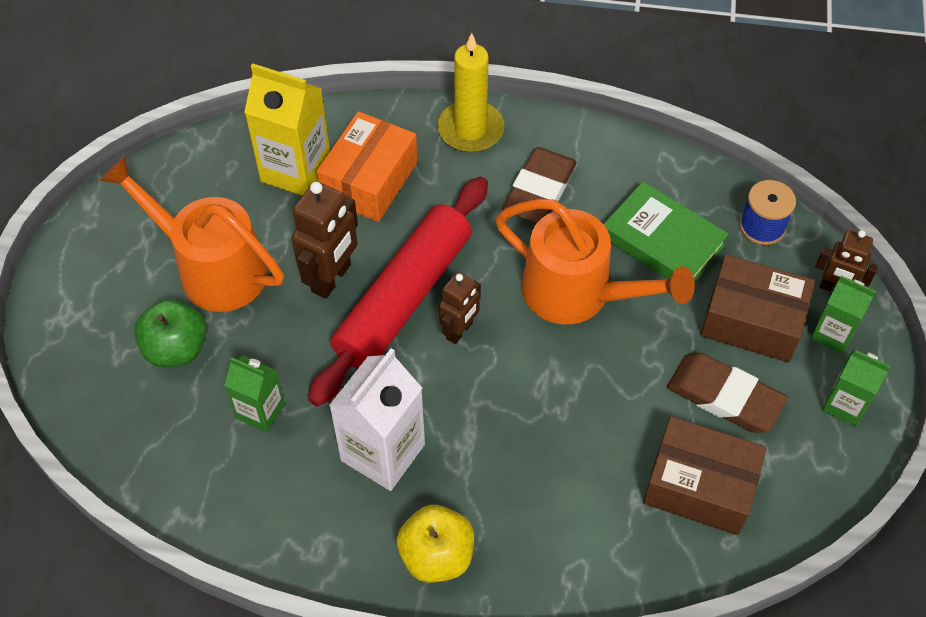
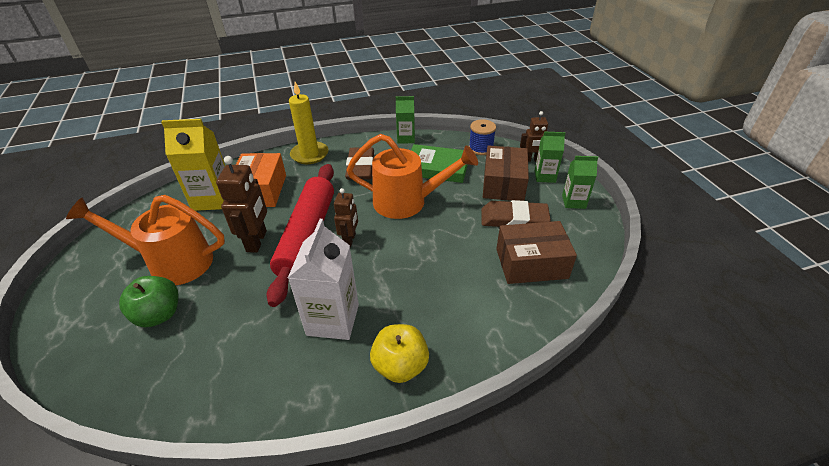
camera: 25 degrees left, 15 degrees down
green carton [224,356,285,432] -> green carton moved to [396,96,415,144]
brown box [700,254,815,362] -> brown box turned 75 degrees counterclockwise [483,145,529,201]

